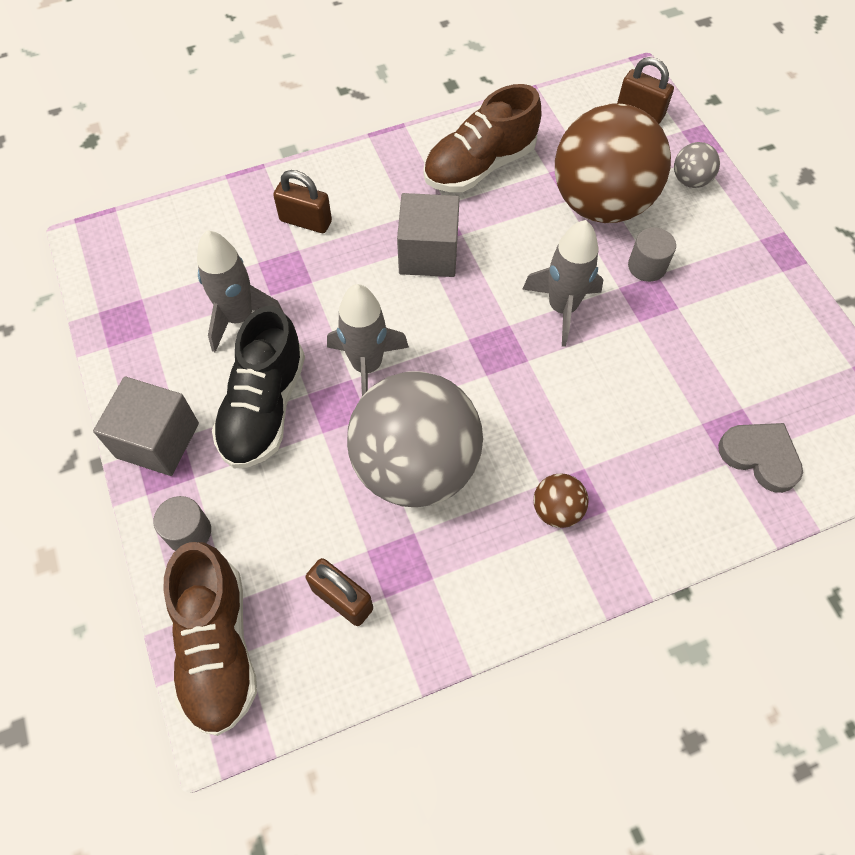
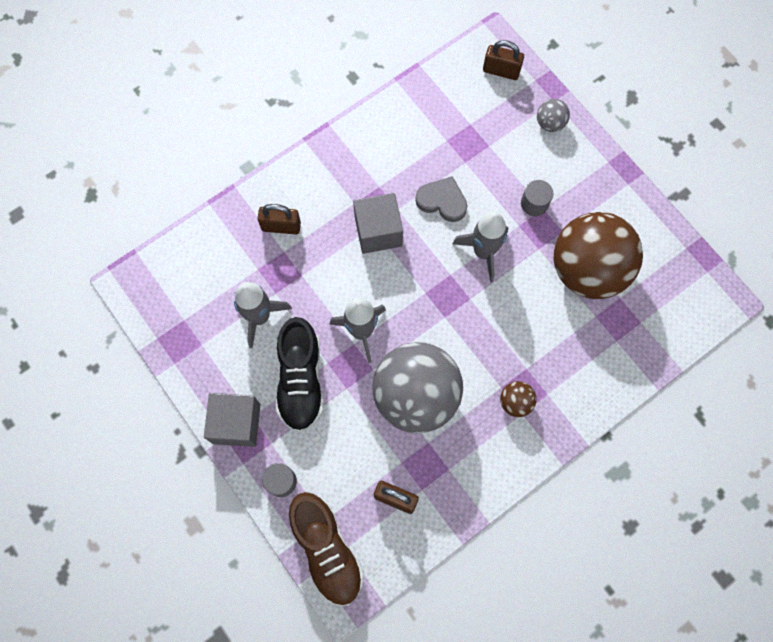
camera: 15 degrees left, 10 degrees up
brown shoe [423,84,542,192] -> none
brown ball [555,103,671,223] -> brown ball moved to [553,212,643,299]
grey heart [718,423,803,493] -> grey heart moved to [415,176,468,222]

